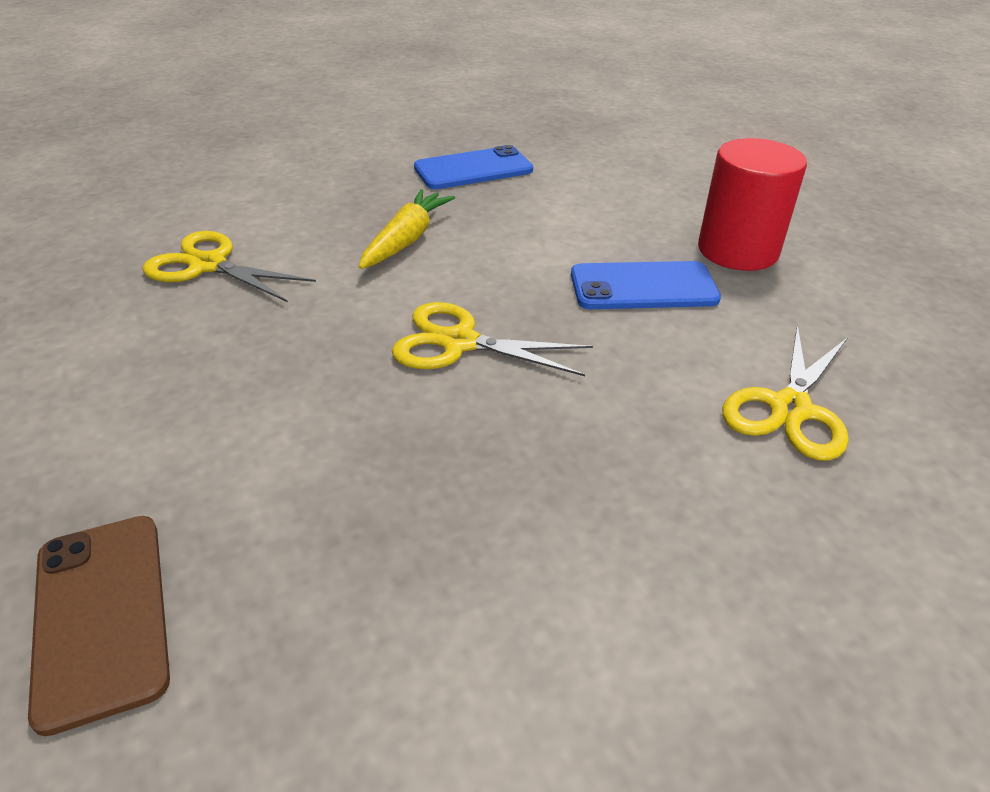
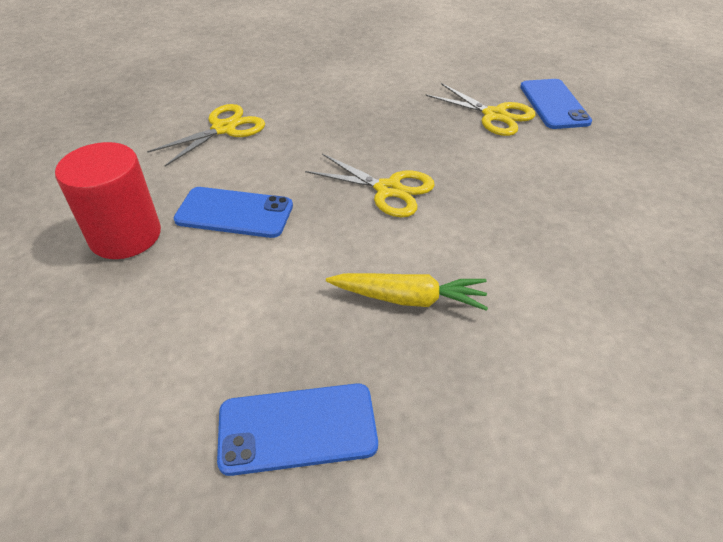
camera: 165 degrees left, 5 degrees up
brown phone [28,516,170,736] -> blue phone [520,79,592,129]
yellow scissors [142,231,316,302] -> yellow scissors moved to [426,83,535,136]
yellow carrot [359,189,455,269] -> yellow carrot turned 120 degrees counterclockwise [326,273,488,311]

